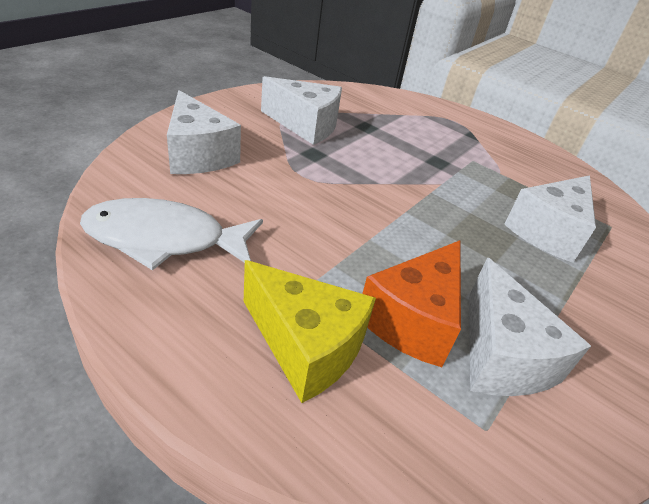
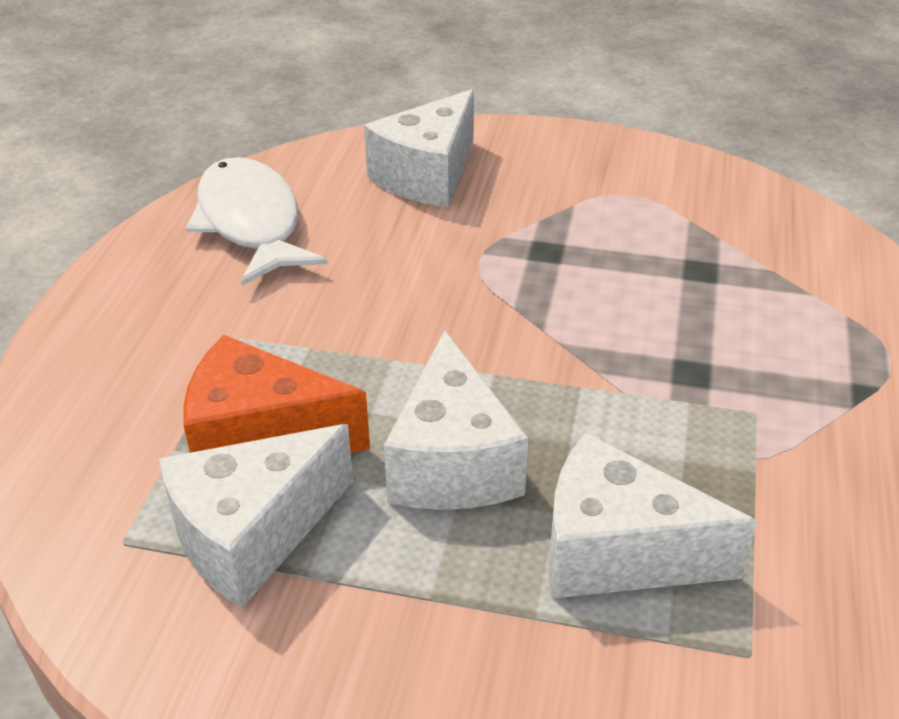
camera: 70 degrees right, 0 degrees up
yellow cheese [244,260,376,403] -> none
white cheese [261,76,342,145] -> white cheese moved to [384,330,528,510]

